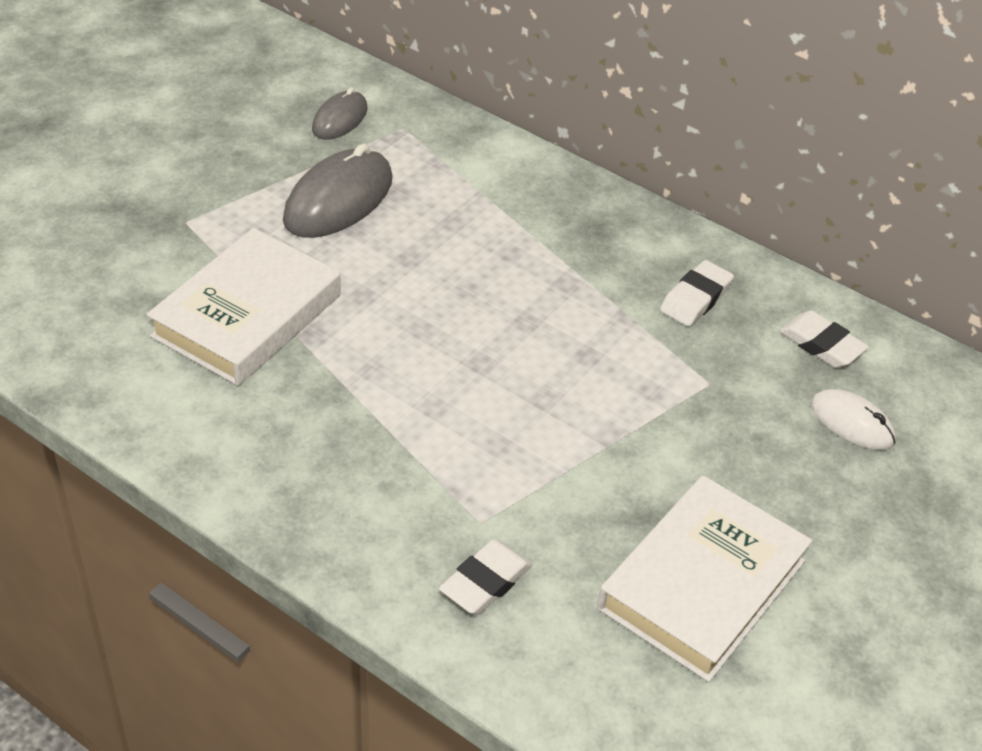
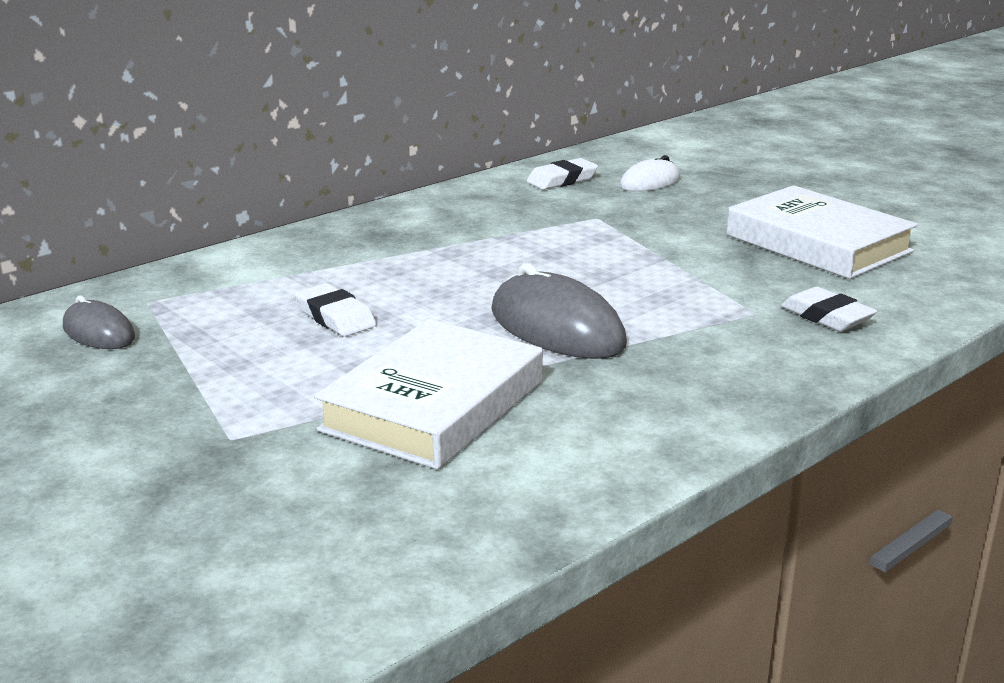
camera: 75 degrees left, 20 degrees down
white book [146,228,341,386] -> white book turned 75 degrees clockwise [314,319,543,469]
grey mouse [283,144,393,238] -> grey mouse moved to [491,263,627,359]
white eraser [660,260,734,326] -> white eraser moved to [295,283,376,337]

